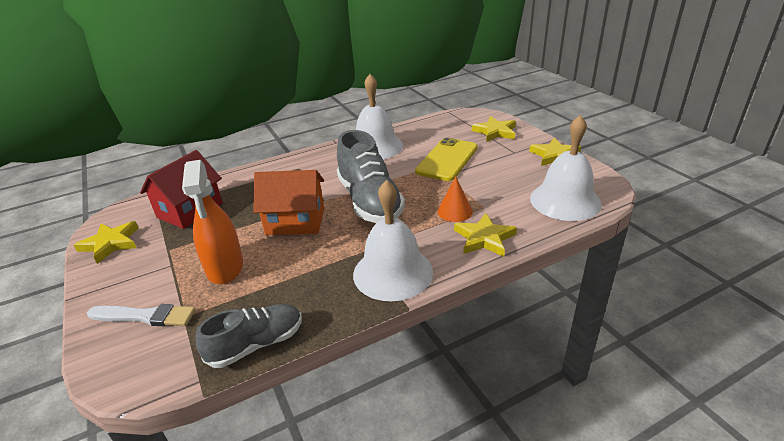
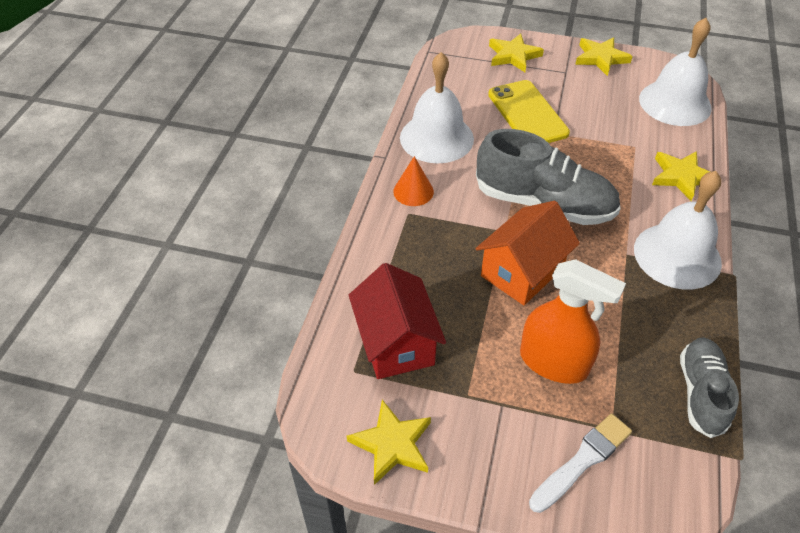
camera: 50 degrees left, 15 degrees up
orange cone [437,177,473,222] -> orange cone moved to [393,156,434,206]

